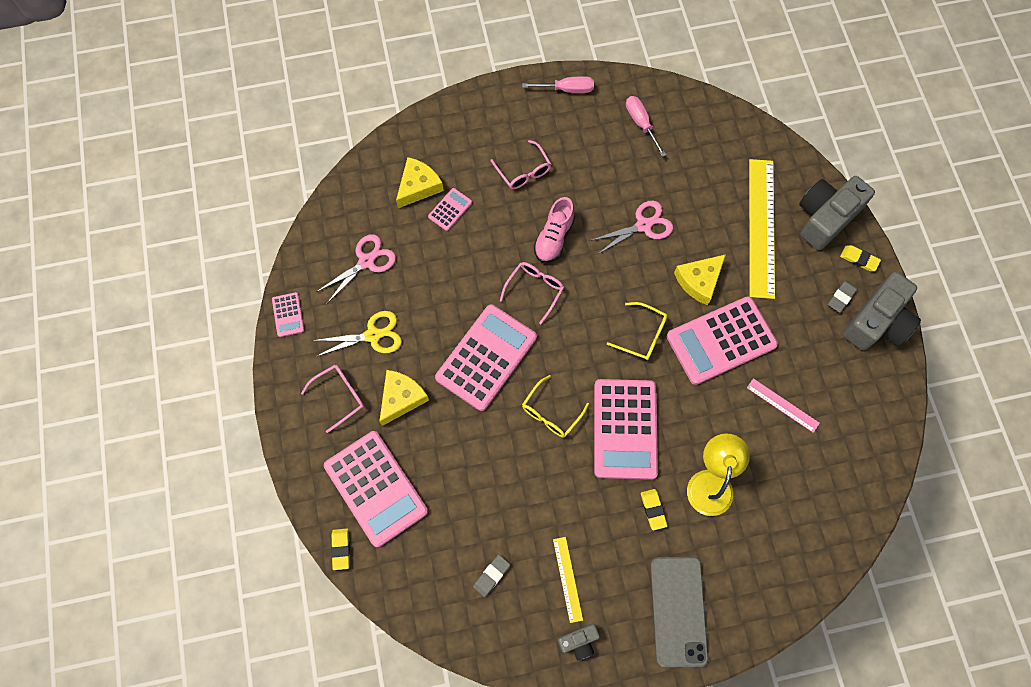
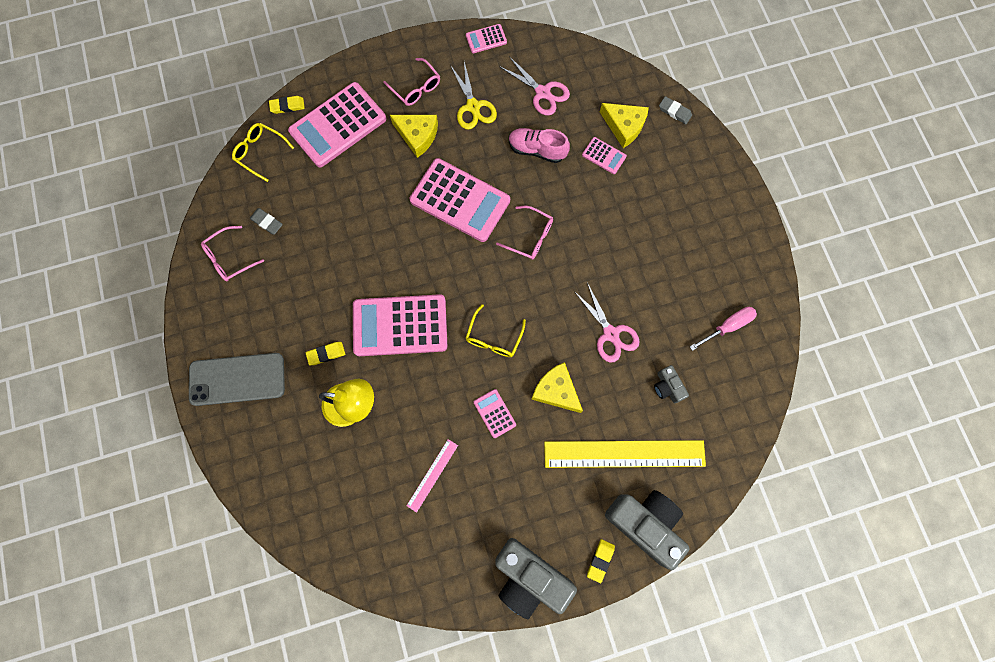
camera: 85 degrees right, 5 degrees up
pink glasses [491,140,551,189] -> pink glasses moved to [201,226,264,281]
pink screwdriver [522,76,594,93] -> none
yellow glasses [522,375,589,438] -> yellow glasses moved to [232,123,294,182]
pink shoe [534,197,575,263] -> pink shoe moved to [509,128,570,163]
yellow ruler [553,537,583,623] -> none
grey camera [557,624,600,660] -> grey camera moved to [654,365,689,403]
pink calculator [667,296,778,385] -> pink calculator [474,389,516,438], size x0.45
grey eraser [828,280,858,313] -> grey eraser moved to [659,96,692,124]

